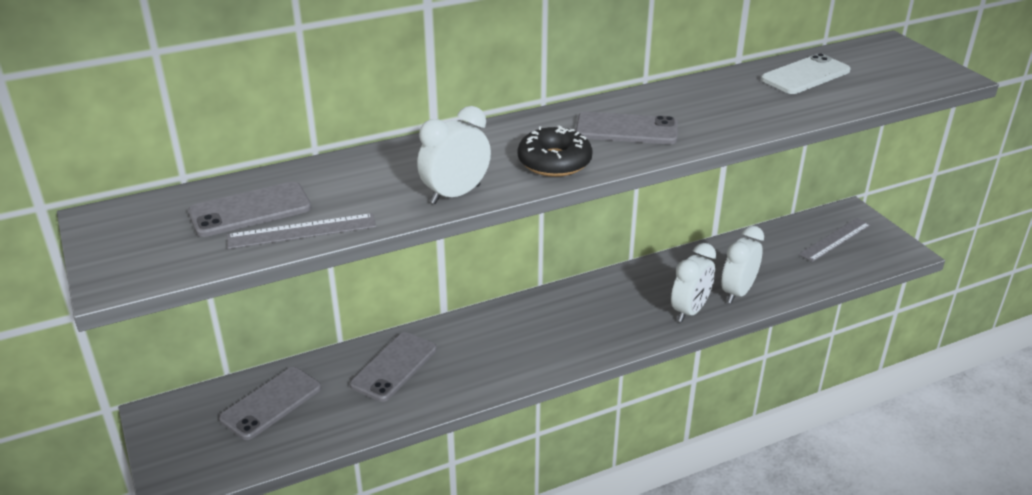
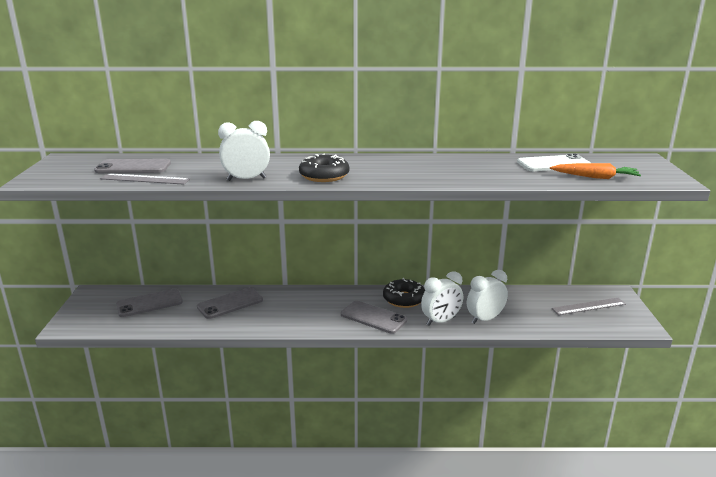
camera: 25 degrees right, 10 degrees down
grey phone [576,112,678,144] -> grey phone moved to [341,301,407,334]
none -> black donut [383,278,425,308]
none -> orange carrot [550,163,641,179]

